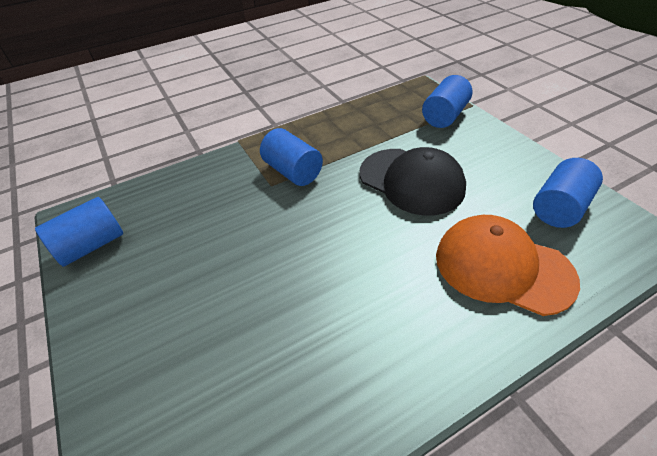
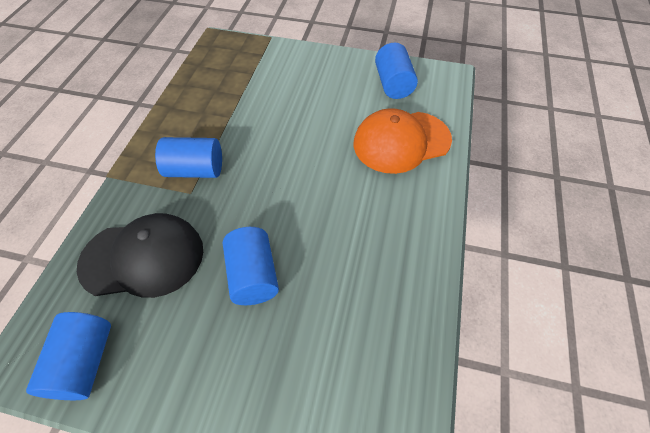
camera: 50 degrees left, 10 degrees up
black cap [360,147,466,215] -> black cap moved to [77,213,203,298]
blue cylinder [422,75,472,128] -> blue cylinder moved to [223,227,279,305]

